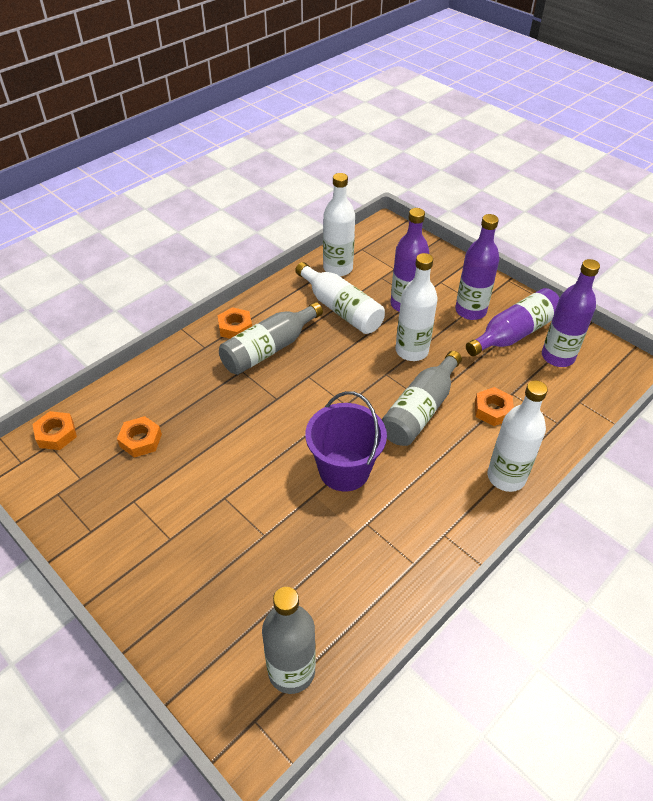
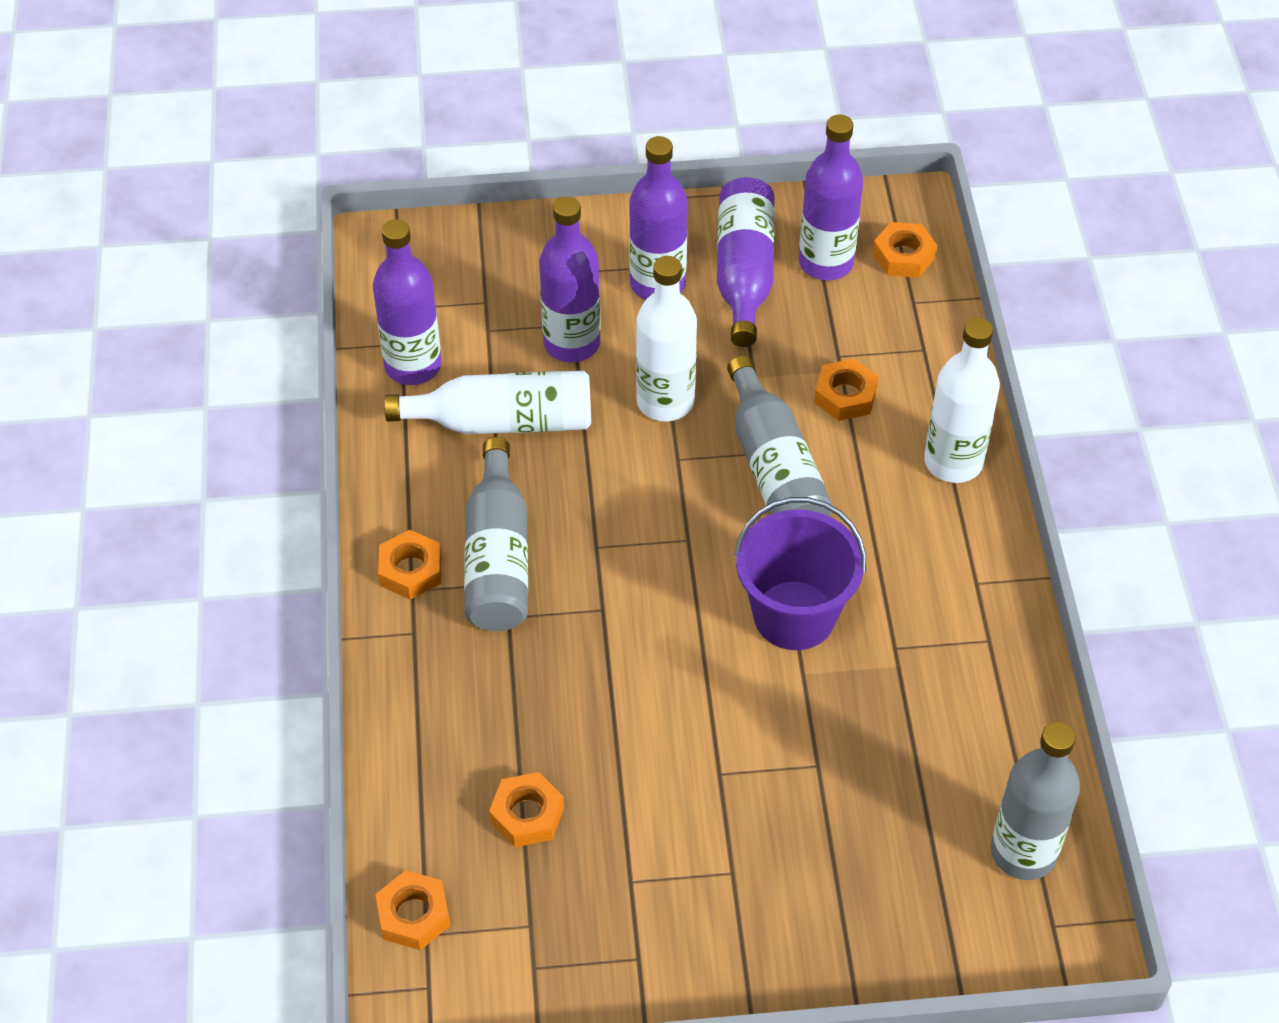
camera: 50 degrees left, 5 degrees up
white bottle [323,173,355,276] -> purple bottle [373,219,442,385]
none -> orange nut [873,222,937,278]

